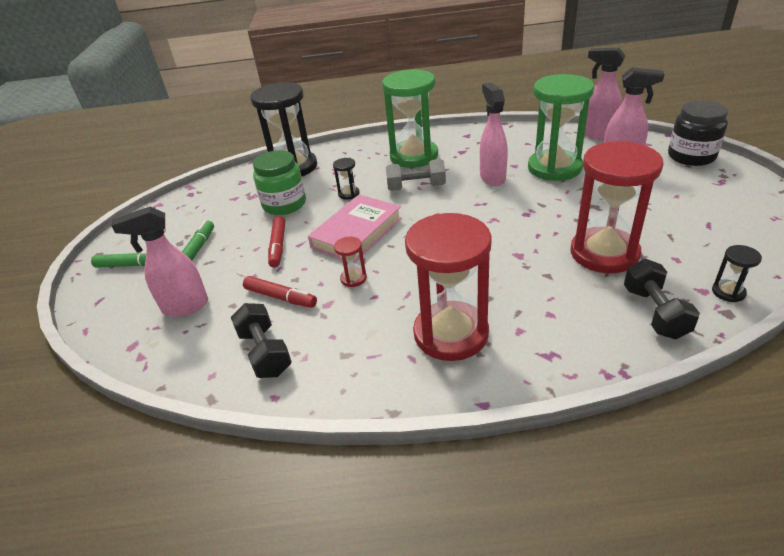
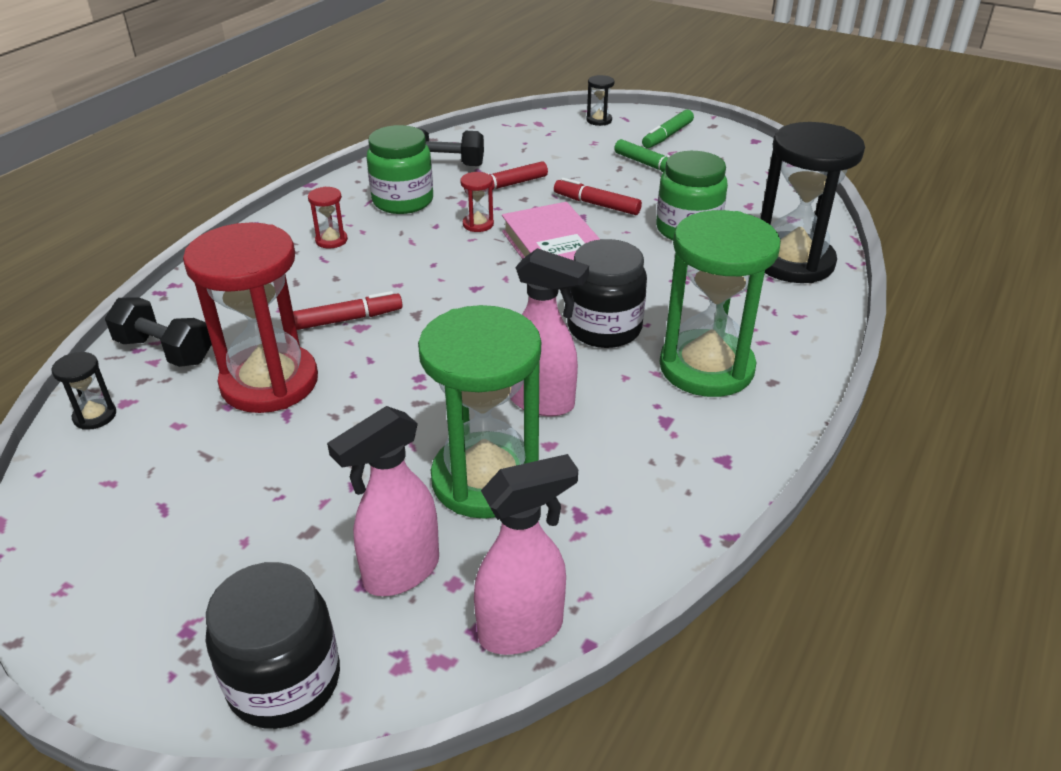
camera: 120 degrees right, 0 degrees up
pink spray bottle [111,207,208,317] -> none
black hourglass [333,158,360,200] -> black hourglass moved to [586,75,614,126]
grey dumbbell [386,159,446,191] -> black jar [567,239,647,348]
red hourglass [405,213,492,361] -> red hourglass [308,187,348,248], size x0.41
none -> red marker [293,291,403,330]
none -> green jar [366,125,433,214]

